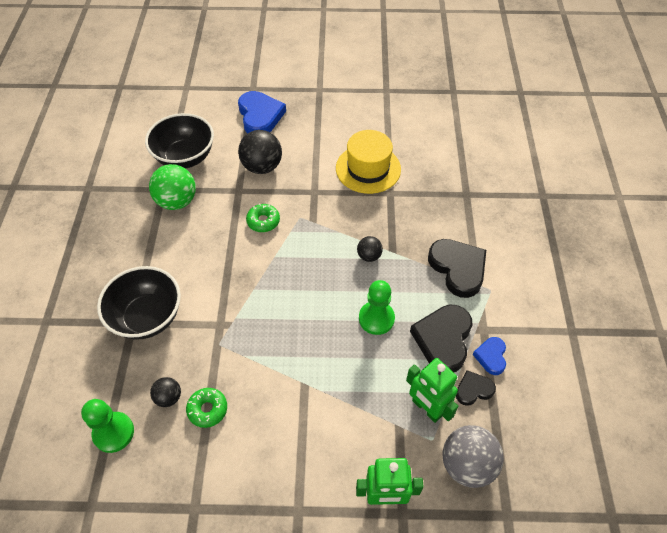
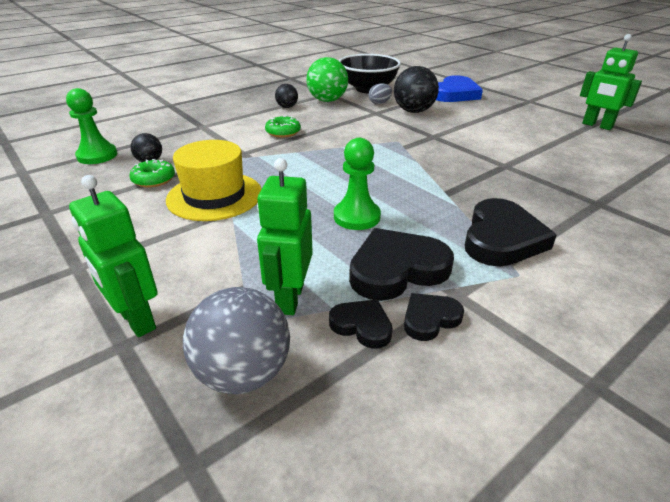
camera: 50 degrees right, 20 degrees down
black bowl [97,266,181,340] -> none
green donut [246,204,280,232] -> green donut moved to [265,115,301,138]
yellow hat [336,130,401,194] -> yellow hat moved to [166,140,261,221]
black ball [357,236,383,262] -> black ball moved to [275,84,298,108]
blue heart [472,337,506,375] -> black heart [404,293,464,341]
none -> grey egg [369,83,392,104]
none -> green robot [580,34,642,130]

